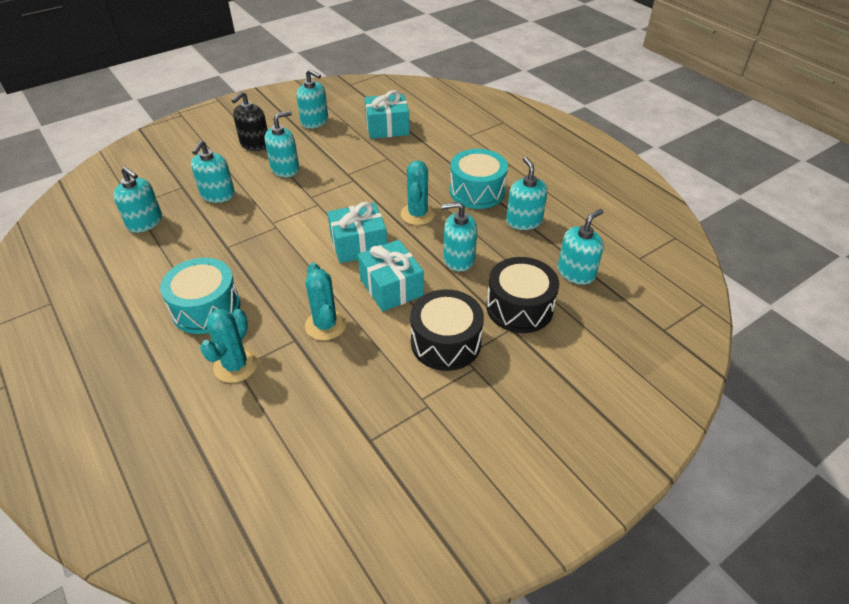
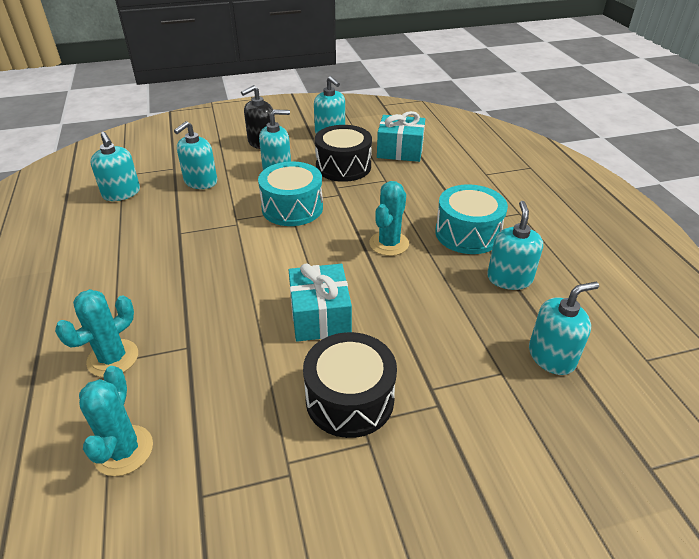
camera: 20 degrees right, 5 degrees down
turquoise drum [160,258,240,334] -> turquoise drum moved to [258,162,323,226]
turquoise cactus [305,263,346,340] -> turquoise cactus moved to [79,366,153,476]
turquoise gift [327,202,387,263] -> none
turquoise soap dispenser [442,202,477,272] -> none
black drum [486,257,559,333] -> black drum moved to [315,125,372,182]

